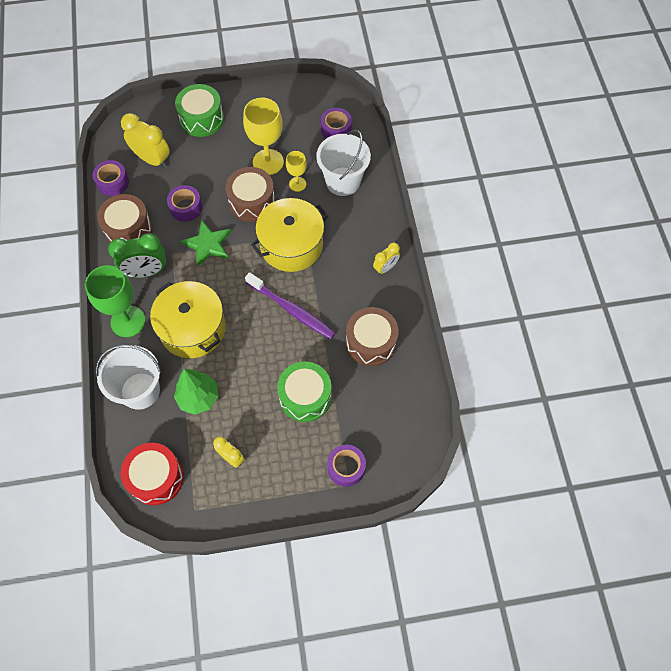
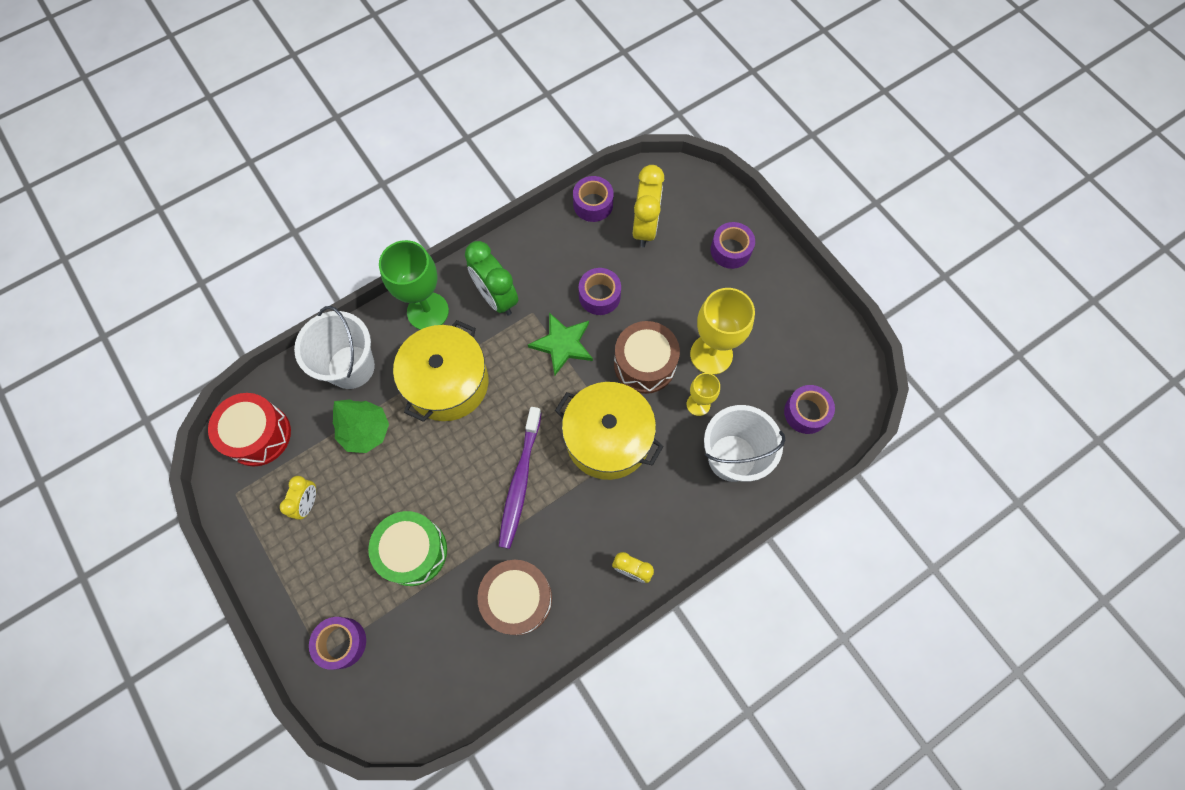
camera: 65 degrees right, 5 degrees up
brown drum [97,194,153,243] -> none
green drum [175,84,224,137] -> purple tape [710,222,755,269]

